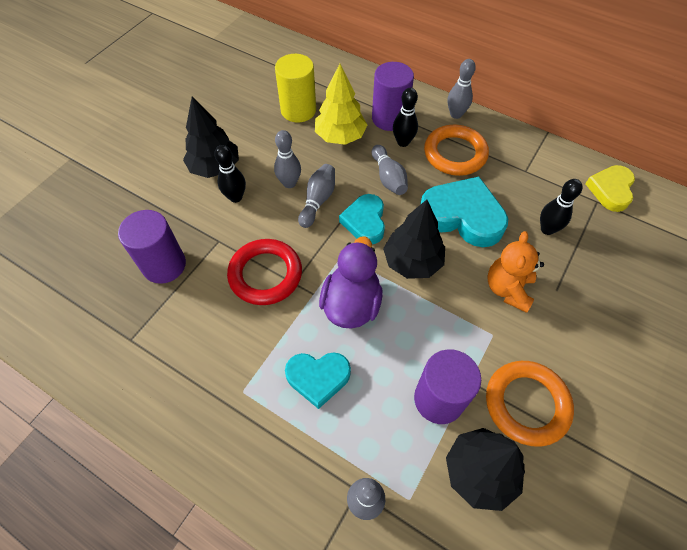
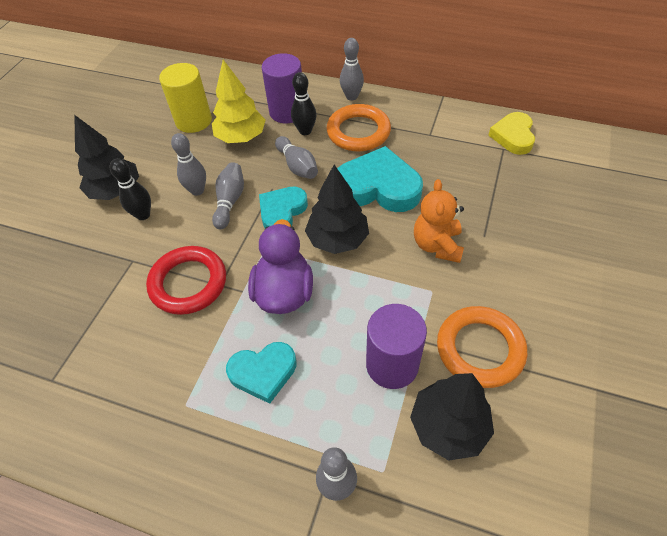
camera: 10 degrees left, 5 degrees down
purple cylinder [118,210,186,284] -> none
turquoise heart [339,194,385,244] -> turquoise heart turned 45 degrees clockwise [259,187,308,228]
black bowling pin [540,179,583,235] -> none

